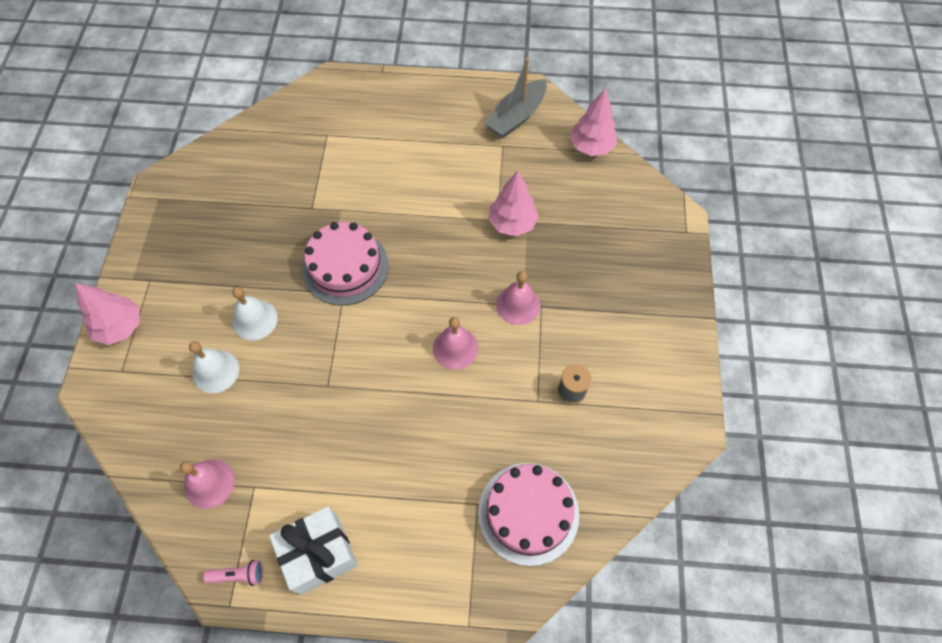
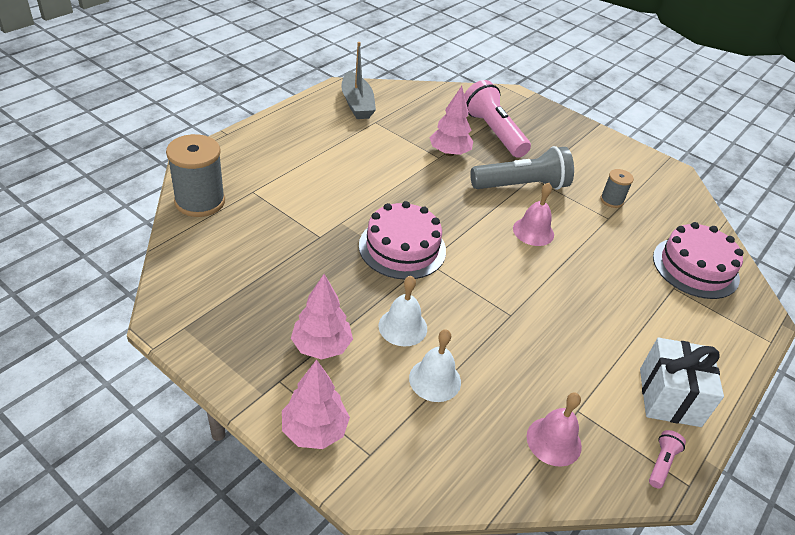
camera: 60 degrees left, 20 degrees down
pink bell [496,271,540,325] -> grey flashlight [470,146,574,190]
pink tree [570,89,617,156] -> pink tree moved to [291,274,353,360]
none -> grey spool [166,134,225,217]
none -> pink flashlight [464,80,531,158]

